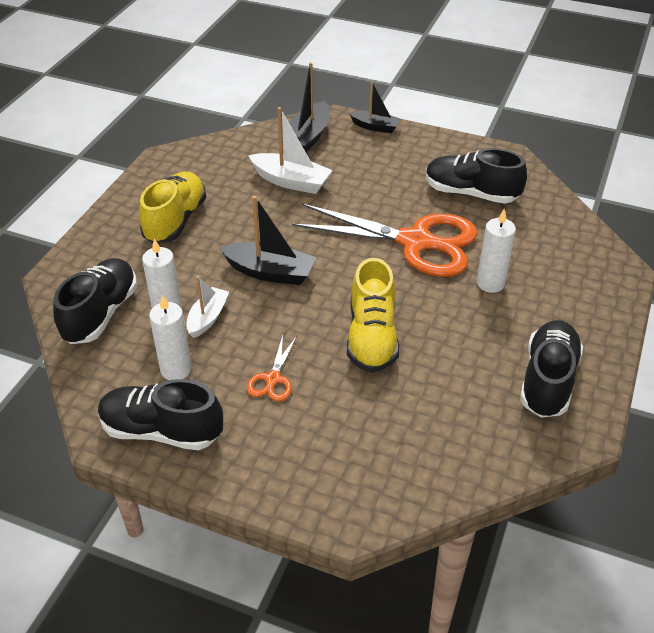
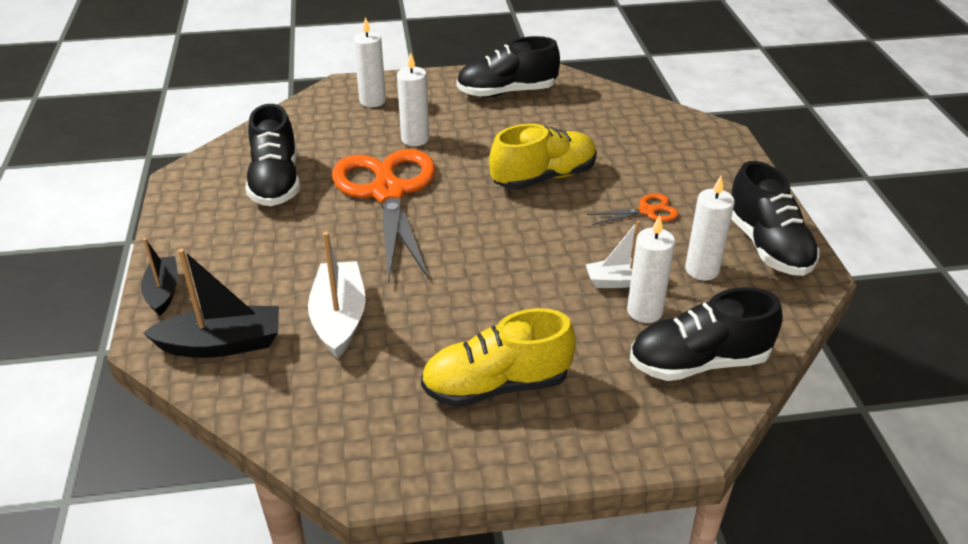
camera: 120 degrees left, 5 degrees down
black boat [219,196,316,285] -> none
none -> white candle [353,17,386,107]

